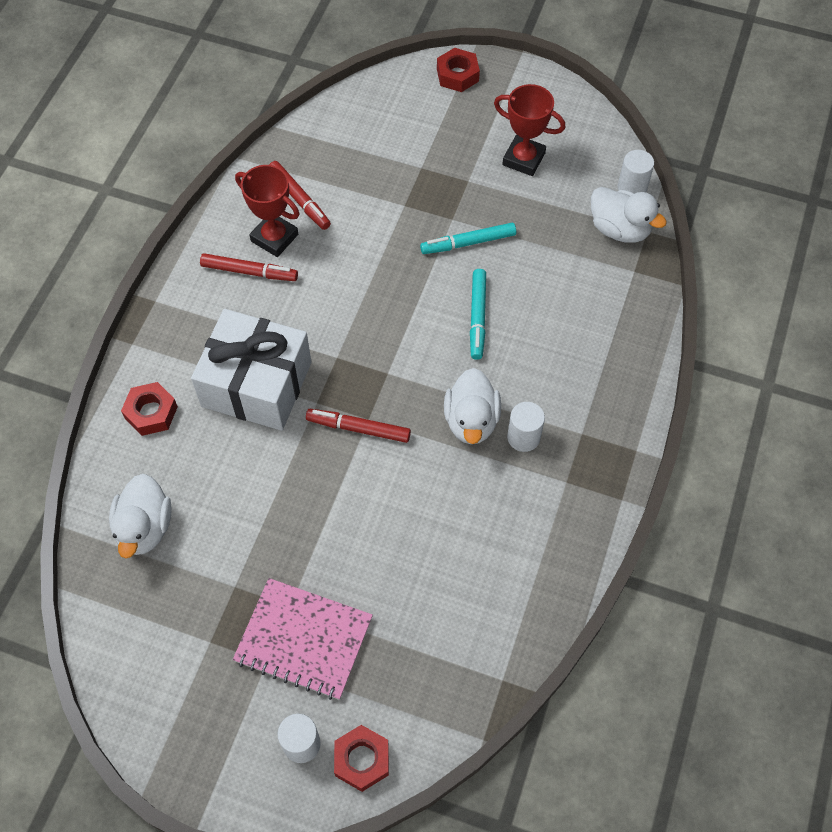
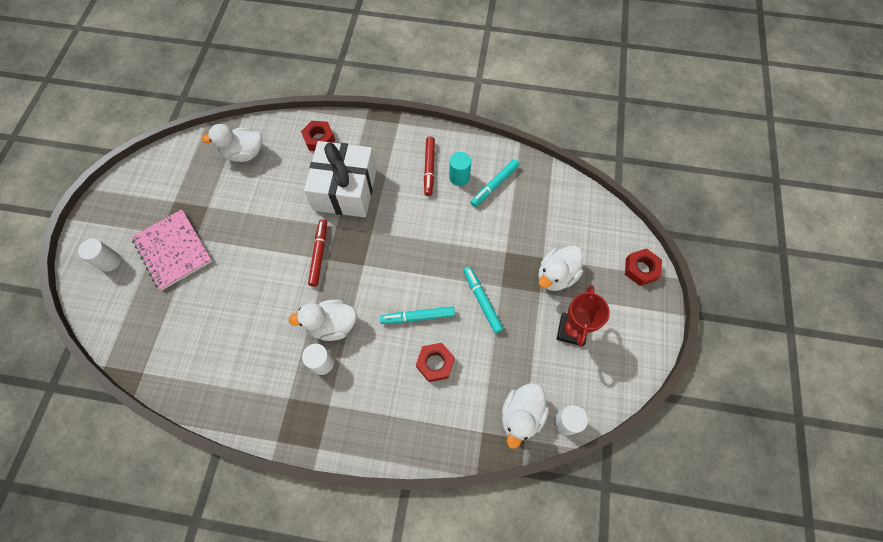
camera: 80 degrees right, 5 degrees up
pink notebook [233,578,373,700] -> pink notebook turned 45 degrees counterclockwise [132,209,212,290]
red trophy [235,165,299,257] -> turquoise cylinder [449,152,471,186]
red marker [269,161,331,230] -> turquoise marker [470,159,519,207]
red nut [334,725,389,792] -> red nut moved to [416,343,455,382]
none -> white duck [539,246,583,291]

